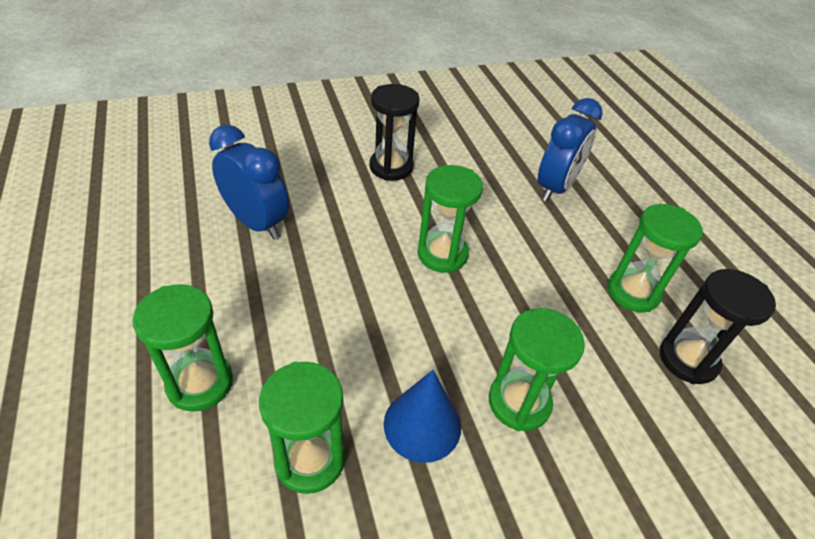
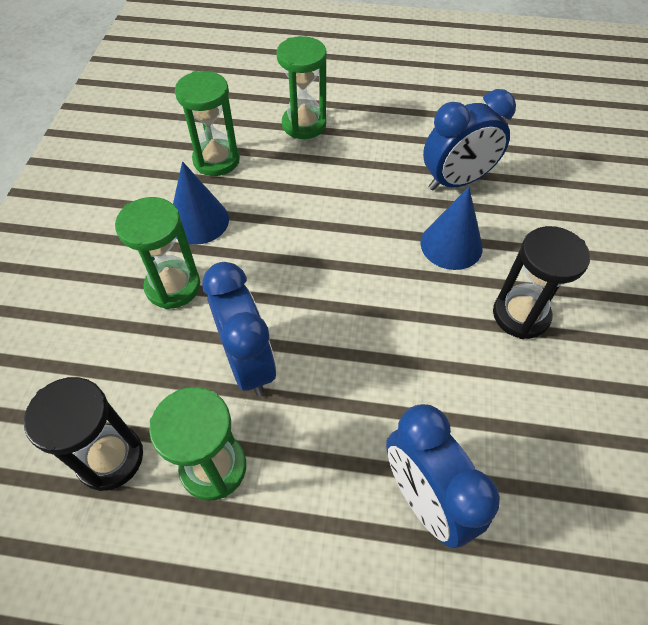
camera: 120 degrees right, 10 degrees up
green hourglass [418,165,483,273] -> none
none -> blue clock [202,262,276,396]
none -> blue cone [420,187,483,270]

